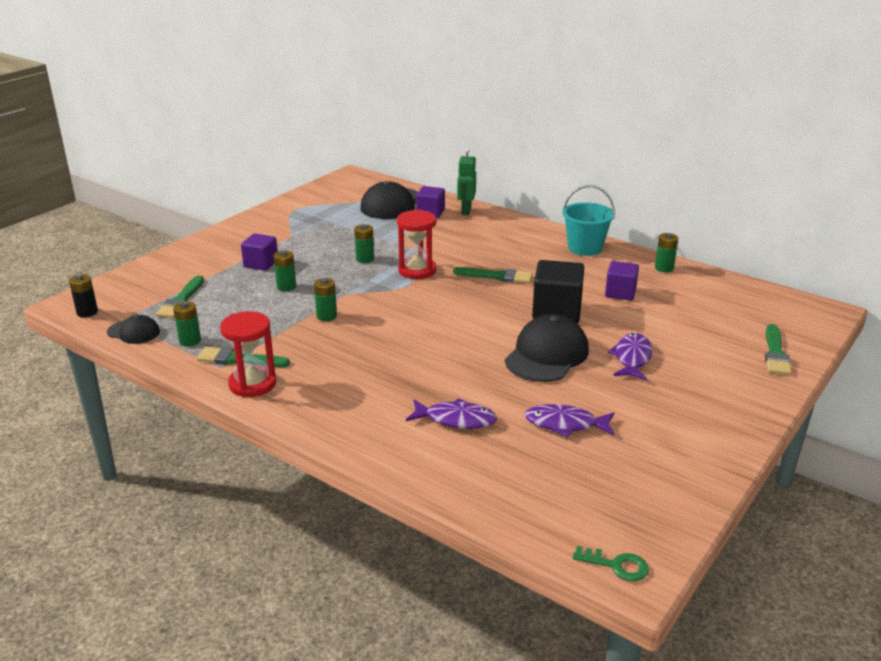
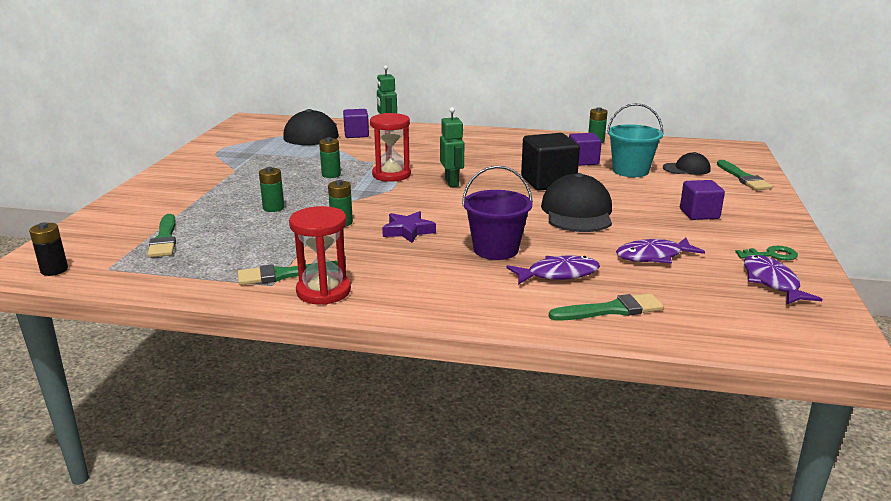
camera: 25 degrees left, 5 degrees down
black cap [107,315,160,344] -> black cap moved to [663,152,710,175]
green battery [173,301,201,347] -> none
purple cube [241,234,278,271] -> purple cube moved to [680,180,725,220]
green brush [453,267,533,284] -> green brush moved to [549,293,664,321]
turquoise bucket [562,185,615,256] -> turquoise bucket moved to [607,103,663,177]
green key [572,546,649,581] -> green key moved to [735,246,798,260]
purple fish [607,333,652,381] -> purple fish moved to [744,255,822,305]
none -> purple star [382,211,436,243]
none -> green robot [440,107,464,187]
none -> purple bucket [462,166,533,260]

